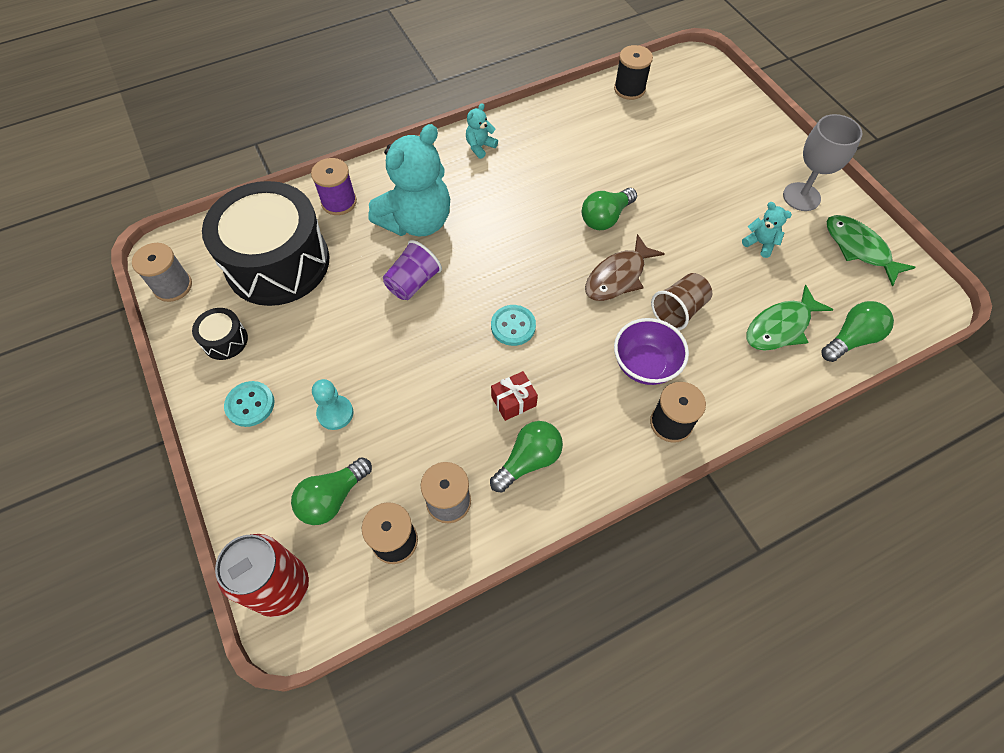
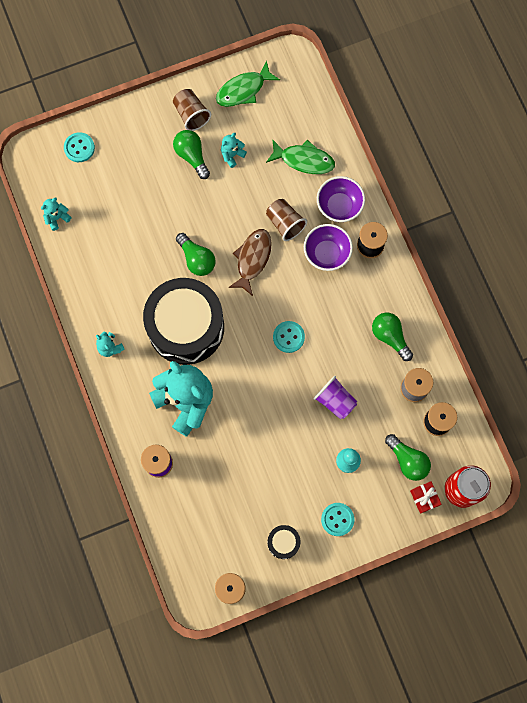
camera: 85 degrees left, 15 degrees up
black drum [202,181,330,306] -> black drum moved to [143,278,224,365]
purple cup [383,240,442,300] -> purple cup moved to [313,376,357,419]
red gift [491,371,538,421] -> red gift moved to [410,481,441,514]
brown fish [585,234,665,301] -> brown fish turned 120 degrees counterclockwise [228,229,272,296]
black spool [614,45,653,100] -> turquoise teddy bear [41,198,71,231]
green fish [746,285,834,351] -> green fish turned 45 degrees counterclockwise [266,139,335,174]
grey goblet [783,114,863,211] -> brown cup [173,89,211,131]
green light bulb [821,301,894,362] -> green light bulb moved to [173,130,210,179]
none -> turquoise button [64,132,95,162]
none -> purple bowl [317,176,365,222]

